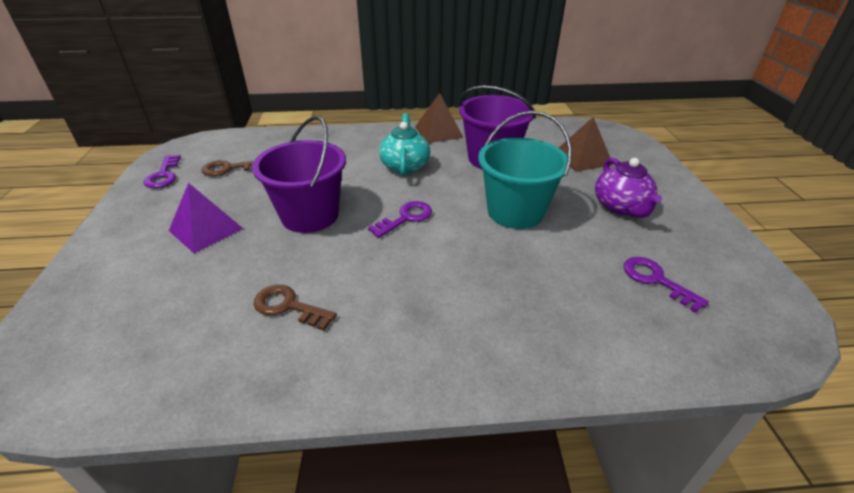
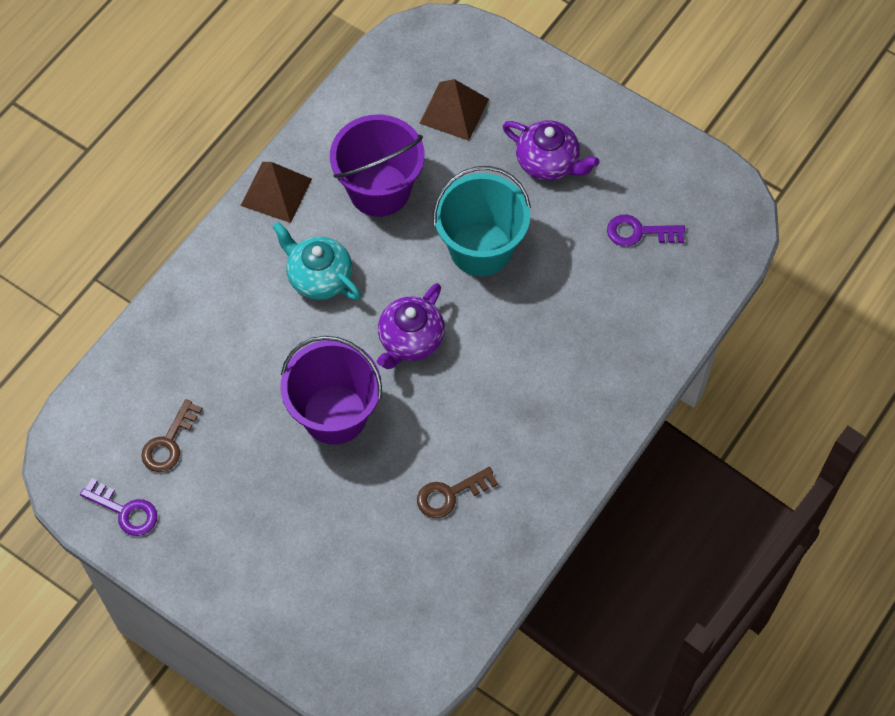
camera: 50 degrees left, 25 degrees up
purple pyramid [169,183,243,253] -> none
purple key [368,201,432,238] -> purple teapot [377,283,445,369]

